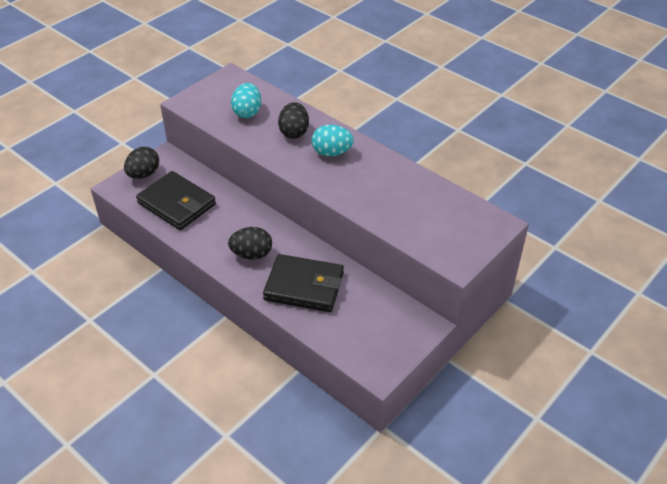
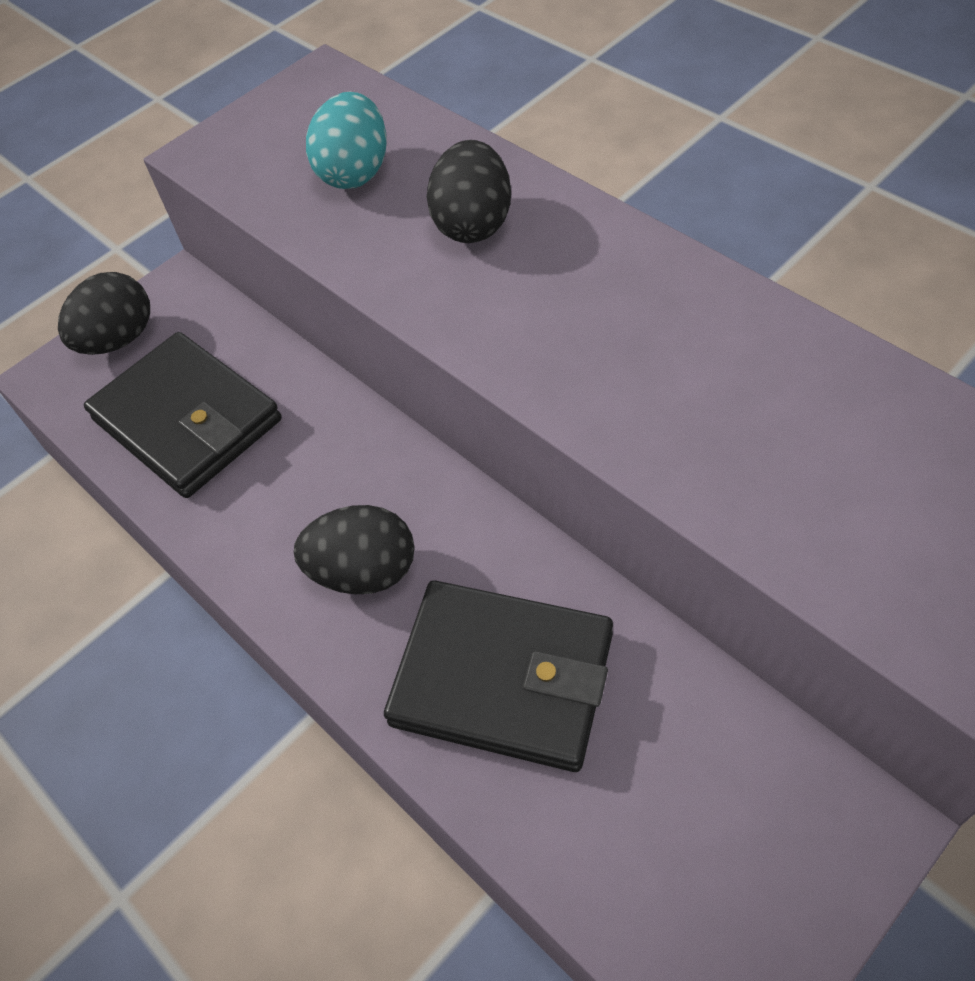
camera: 10 degrees right, 10 degrees up
turquoise egg [312,125,354,156] -> none

